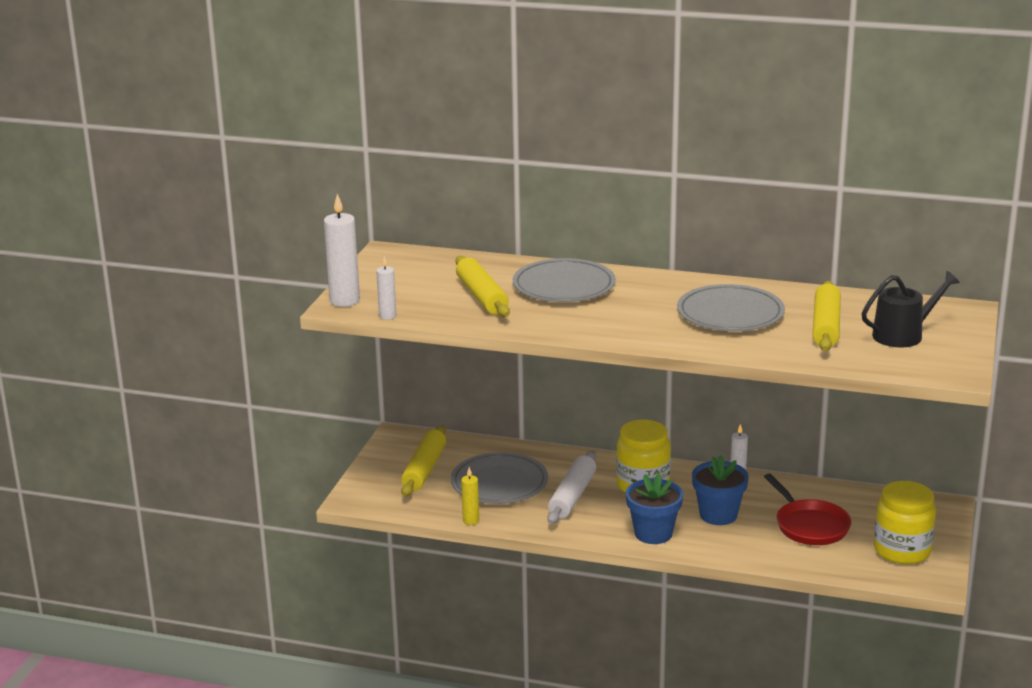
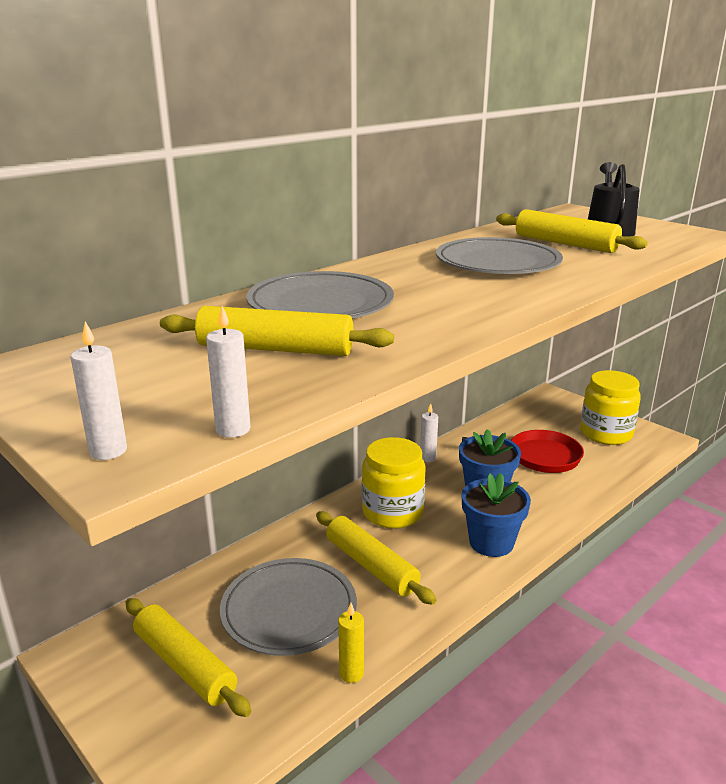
camera: 60 degrees left, 0 degrees up
white candle [324,194,360,307] -> white candle [70,321,127,460], size x0.56
white rolling pin [547,451,596,524] -> yellow rolling pin [316,511,437,605]

